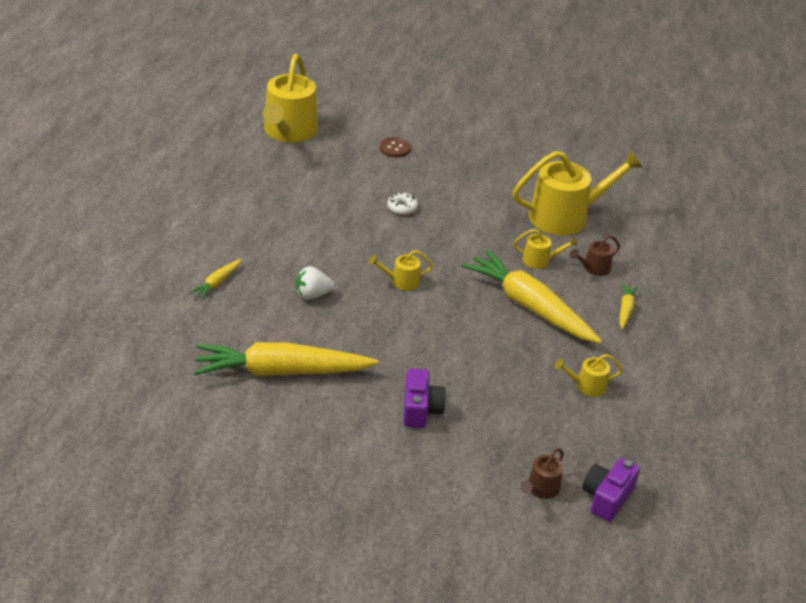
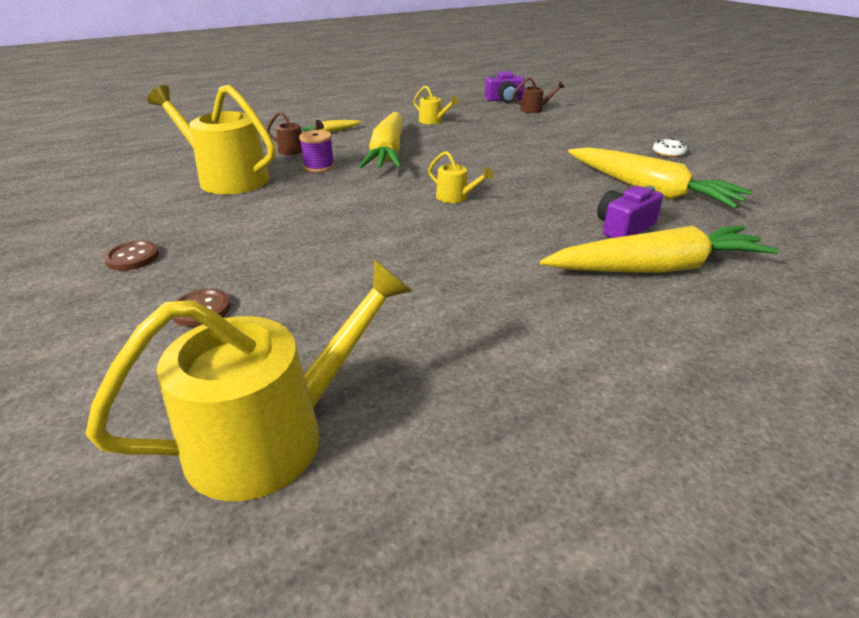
camera: 130 degrees left, 5 degrees down
yellow carrot [190,259,242,299] -> yellow carrot [540,225,779,273], size x2.36
white strawberry [296,266,335,300] -> none
white donut [387,192,418,215] -> white donut moved to [653,139,687,157]
purple camera [403,368,446,428] -> purple camera moved to [597,186,663,238]
yellow watering can [513,229,578,269] -> purple spool [299,130,335,172]
none -> brown button [104,241,159,271]

